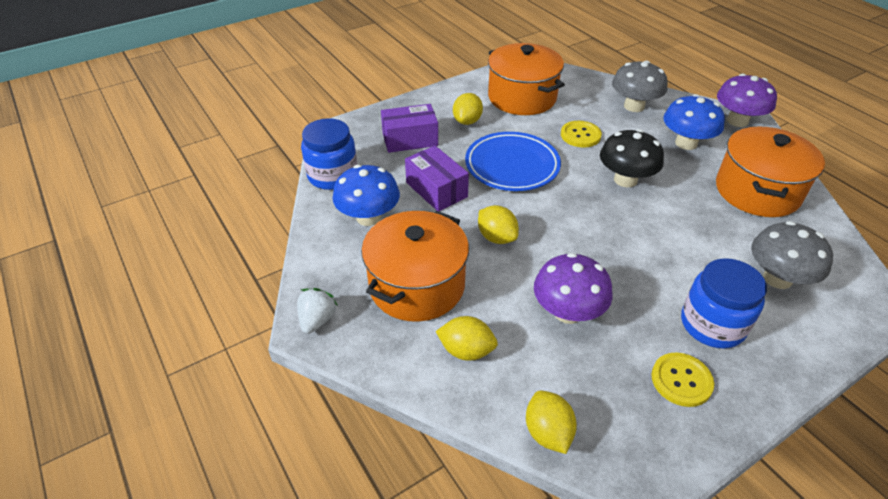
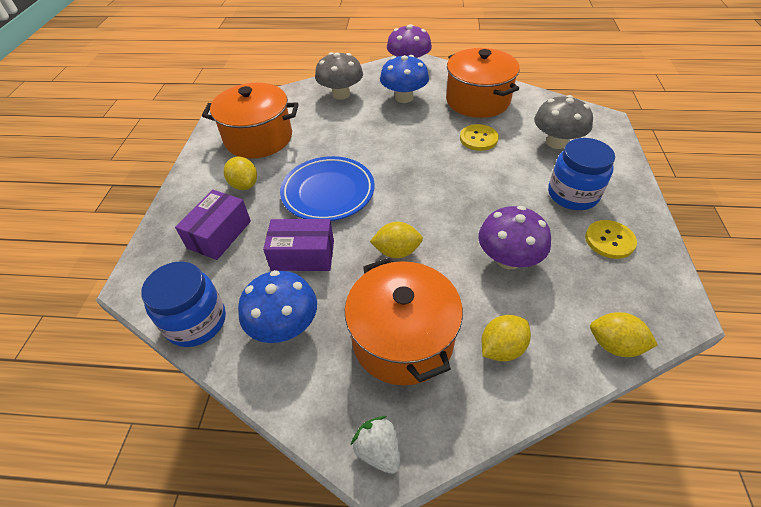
camera: 50 degrees left, 5 degrees up
yellow button [561,121,602,148] -> yellow button moved to [460,124,499,151]
black mushroom [600,129,664,187] -> none

